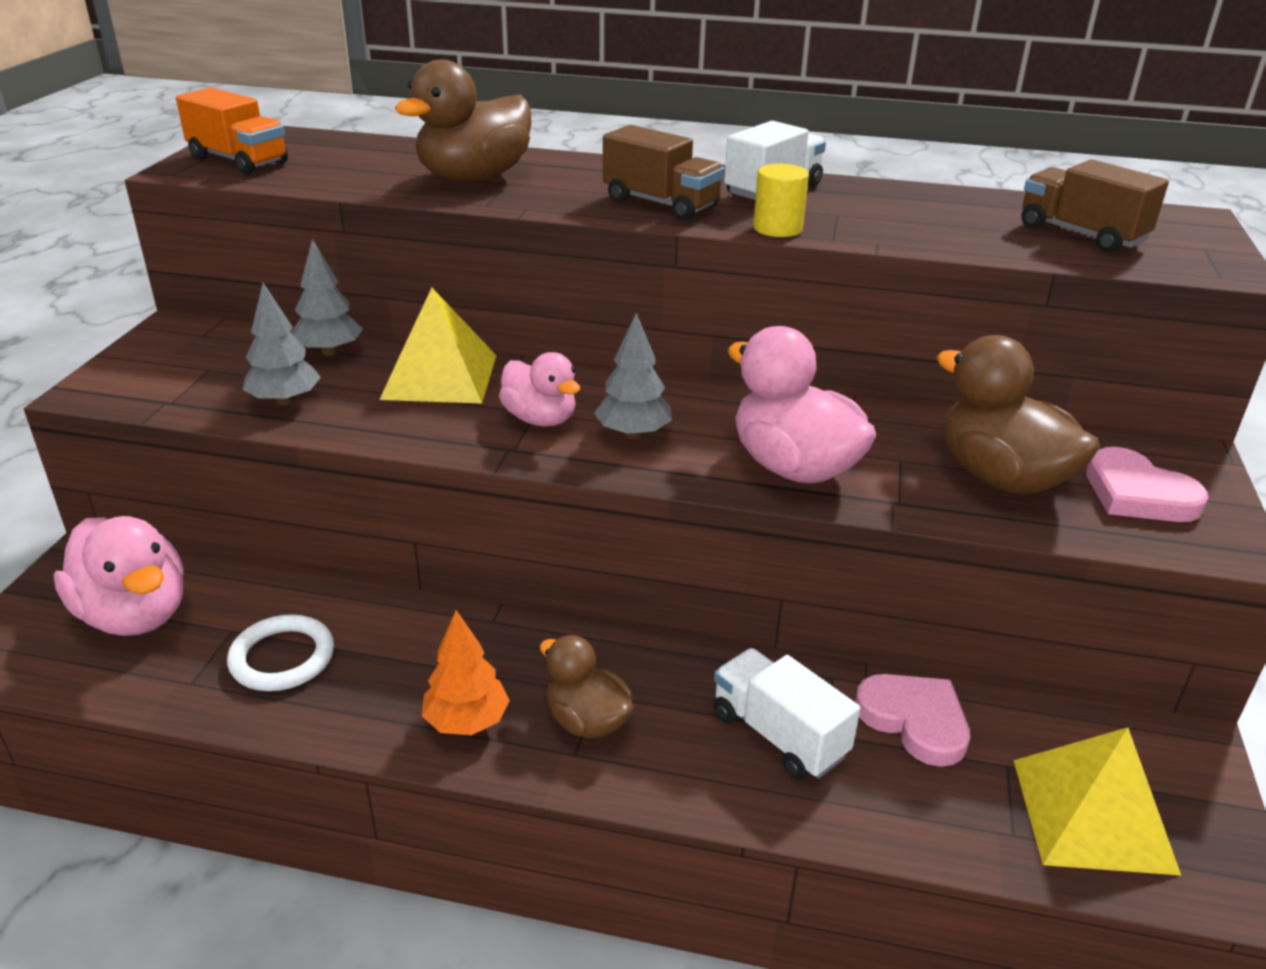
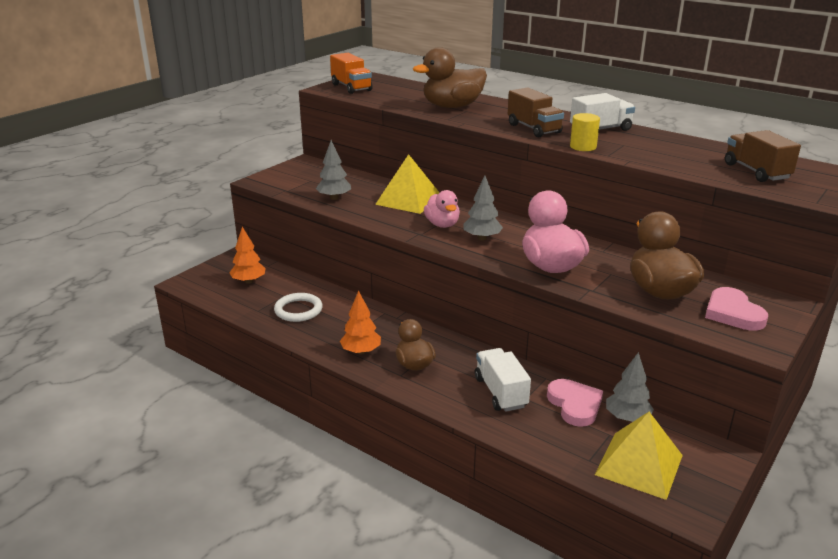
camera: 25 degrees right, 5 degrees down
pink duck [53,516,184,636] -> orange tree [229,227,266,284]
grey tree [292,239,363,355] -> grey tree moved to [606,352,654,422]

